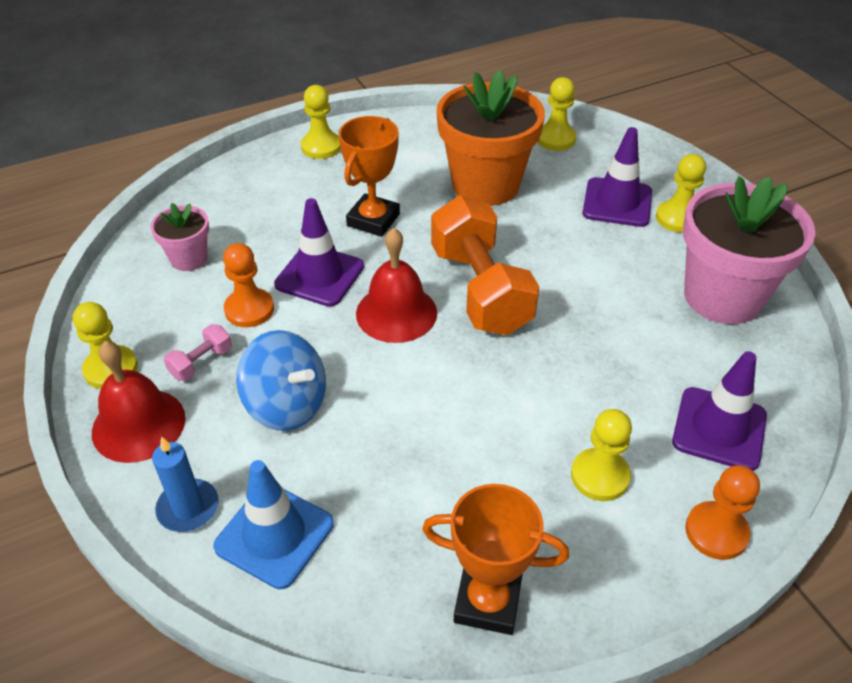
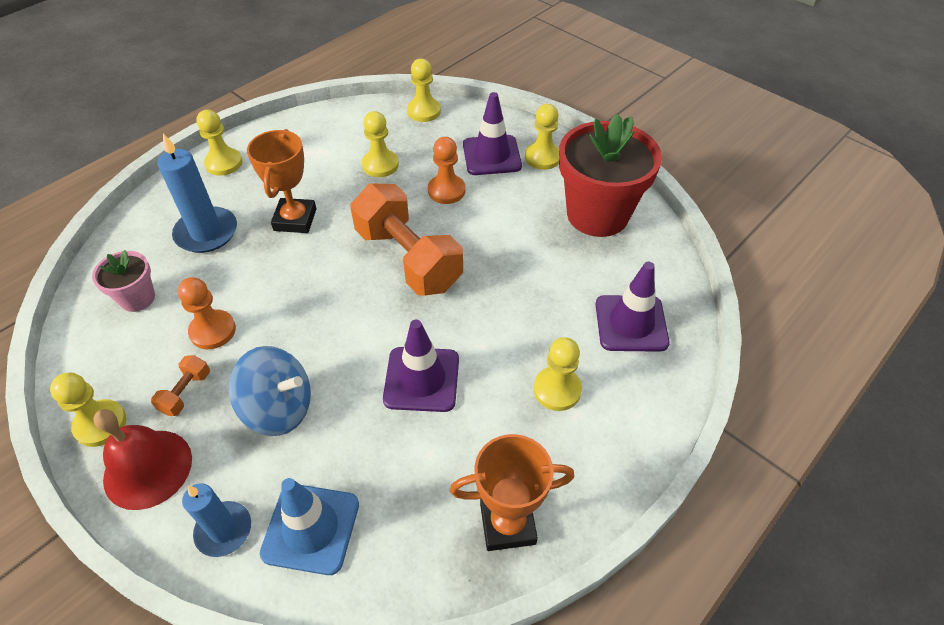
camera: 20 degrees left, 5 degrees up
pink dumbbell [163,324,232,381] -> orange dumbbell [151,355,210,416]
purple traffic cone [274,198,364,306] -> purple traffic cone moved to [383,320,459,412]
red bell [356,228,437,343] -> none
orange flower pot [437,70,545,206] -> yellow pawn [362,111,399,177]
pink flower pot [683,176,816,324] -> red flower pot [559,114,662,237]
orange pawn [685,465,760,560] -> orange pawn moved to [428,137,465,204]
none -> blue candle [157,133,237,253]

